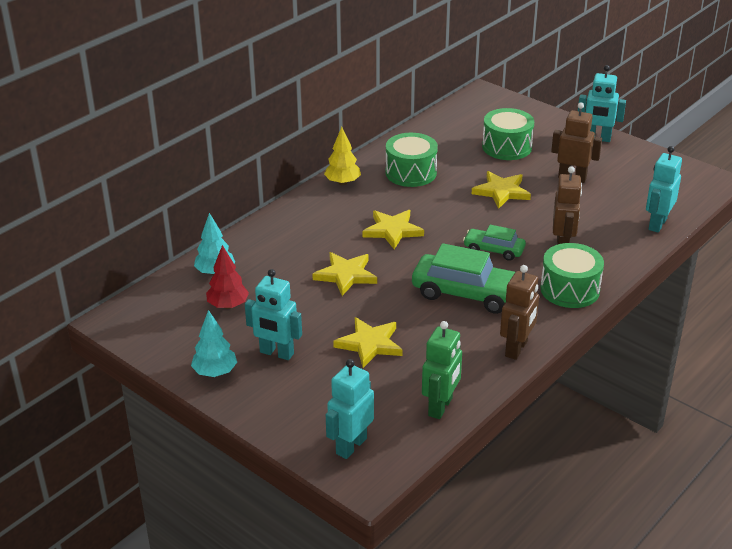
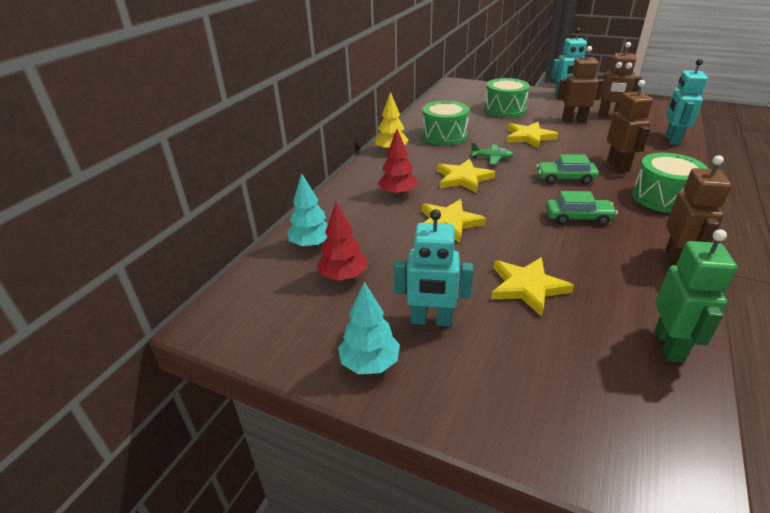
camera: 15 degrees left, 0 degrees up
turquoise robot [326,359,374,459] -> none
green car [412,243,515,314] -> green car [546,191,618,225], size x0.57
none -> red tree [378,129,418,196]
none -> green plane [471,142,514,165]
none -> brown robot [597,42,643,117]

